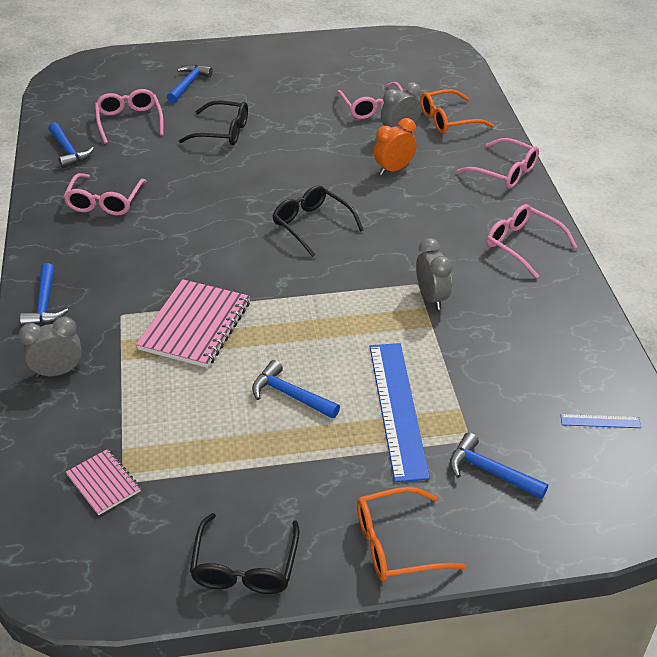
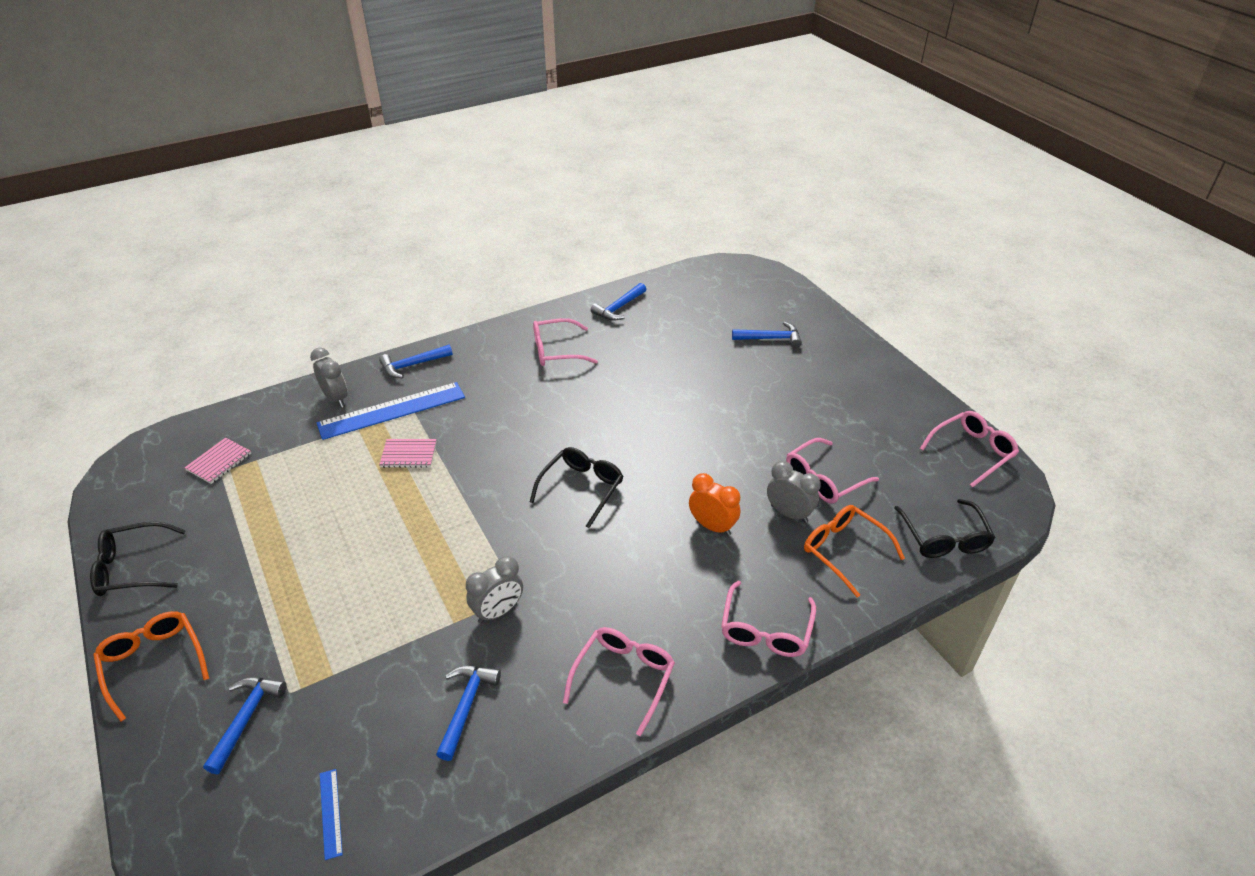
camera: 70 degrees right, 0 degrees up
pink glasses [95,89,164,144] -> pink glasses moved to [920,411,1019,487]
pink notebook [136,279,250,368] -> pink notebook [379,439,436,468], size x0.54
black glasses [179,101,248,145] -> black glasses moved to [894,499,995,558]
blue hammer [252,360,340,419] -> blue hammer moved to [436,666,501,761]
blue ruler [369,343,430,482] -> blue ruler moved to [317,382,465,440]

